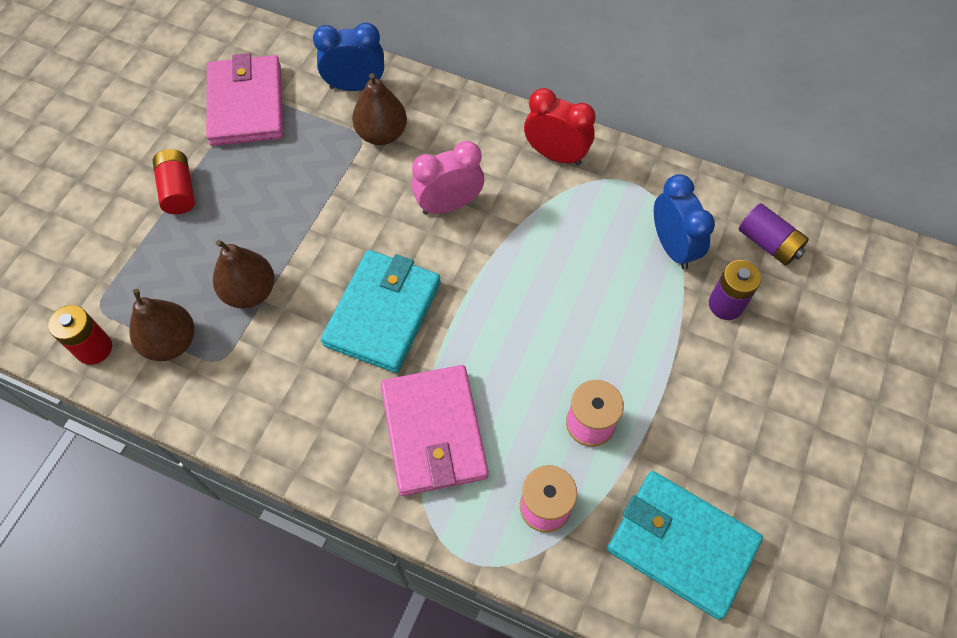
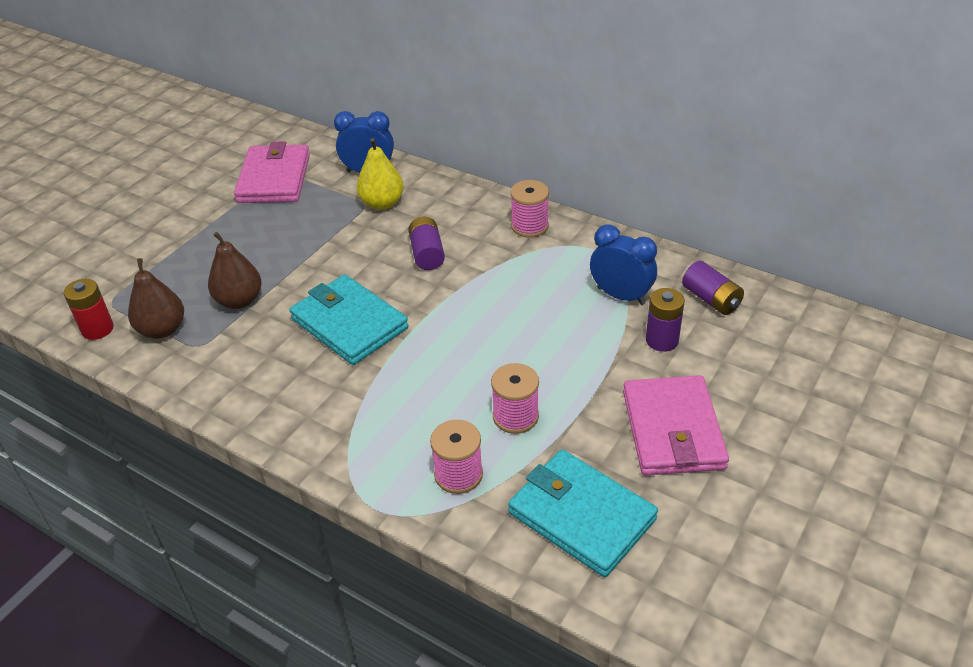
camera: 10 degrees right, 20 degrees down
red battery [152,149,195,214] -> none
turquoise wallet [321,250,441,373] -> turquoise wallet turned 75 degrees counterclockwise [289,274,408,365]
brown pear [352,73,407,145] -> yellow pear [357,138,404,210]
pink wallet [381,365,488,496] -> pink wallet moved to [623,375,729,476]
pink clock [411,141,484,215] -> purple battery [408,217,445,270]
red clock [524,88,596,166] -> pink spool [510,180,549,238]
blue clock [654,174,715,269] -> blue clock turned 45 degrees counterclockwise [590,225,657,305]

